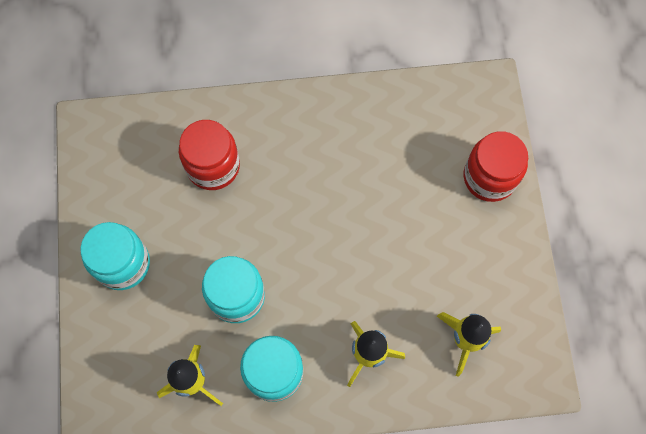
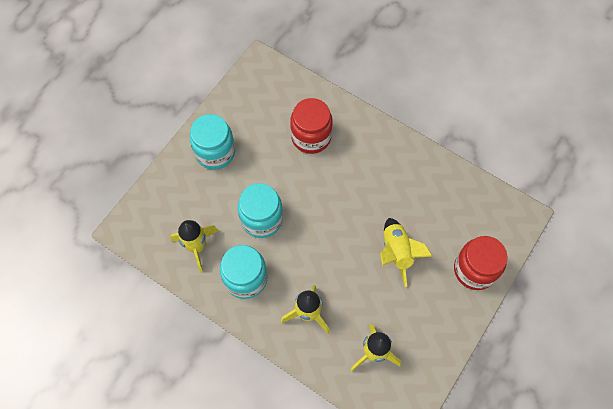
camera: 40 degrees right, 5 degrees down
none -> yellow rocket [380,218,432,287]

